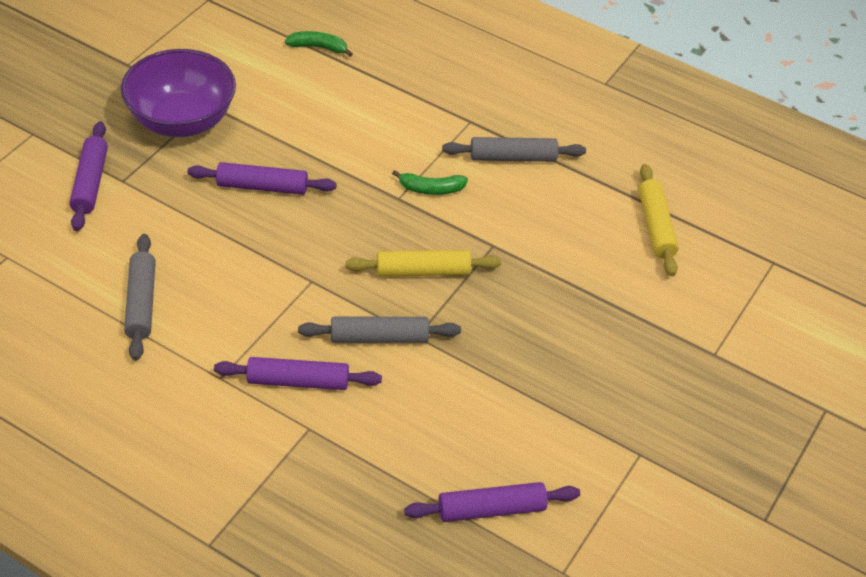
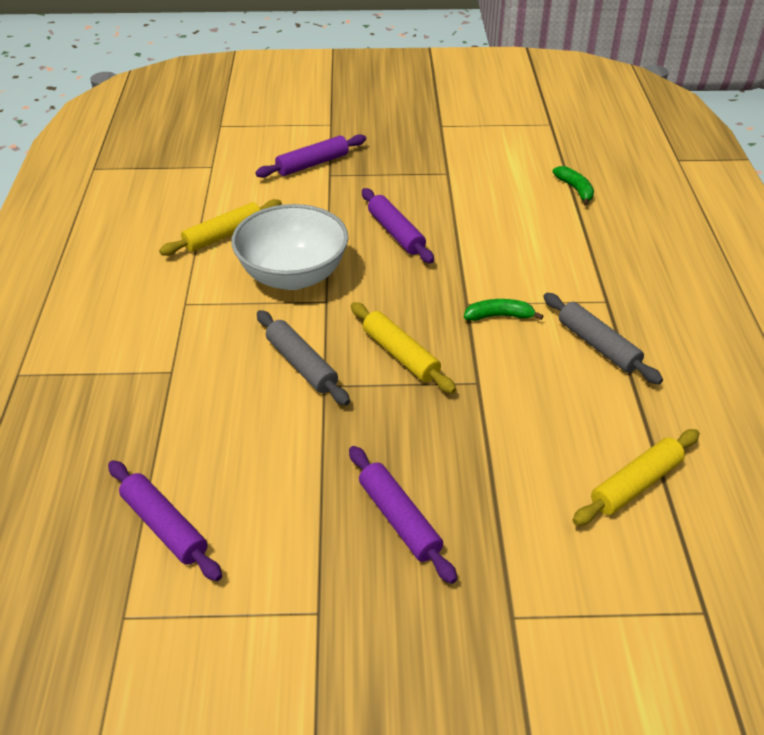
camera: 60 degrees right, 5 degrees down
purple bowl [121,49,236,137] -> none
grey rolling pin [124,234,156,361] -> yellow rolling pin [159,199,282,256]
purple rolling pin [214,357,382,390] -> purple rolling pin moved to [349,446,457,584]
green banana [392,170,468,195] -> green banana turned 120 degrees clockwise [464,299,543,321]
none -> white bowl [231,204,349,290]

